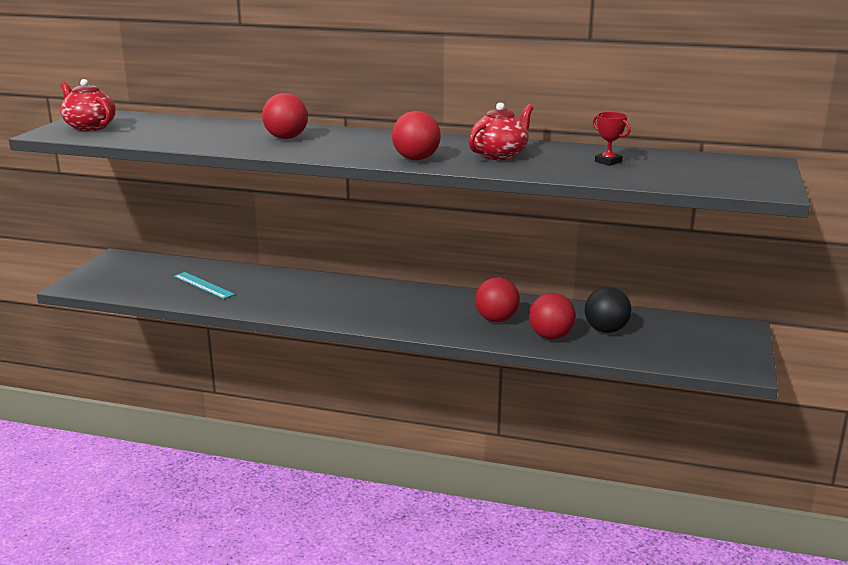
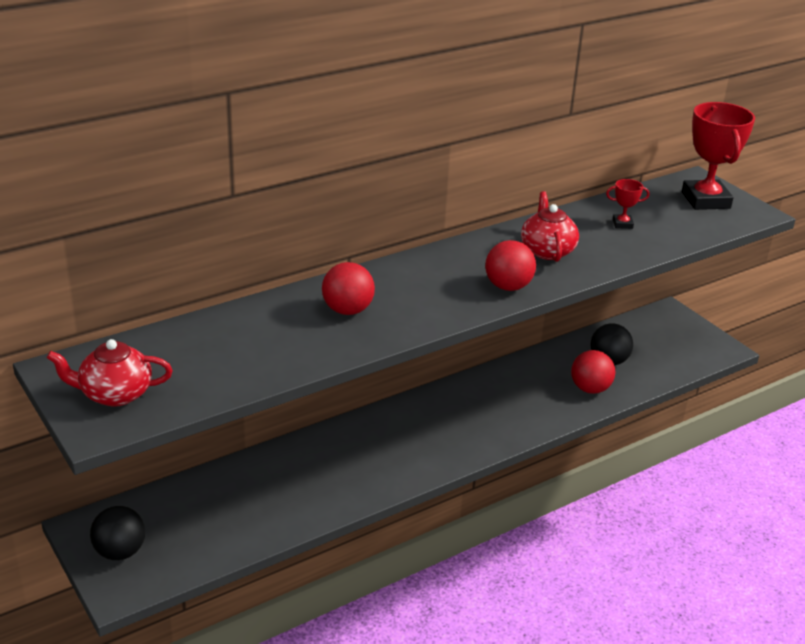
camera: 50 degrees left, 10 degrees up
turquoise ruler [174,272,235,299] -> none
red ball [475,277,520,322] -> none
none -> black ball [90,506,145,560]
none -> red trophy [682,102,755,210]

